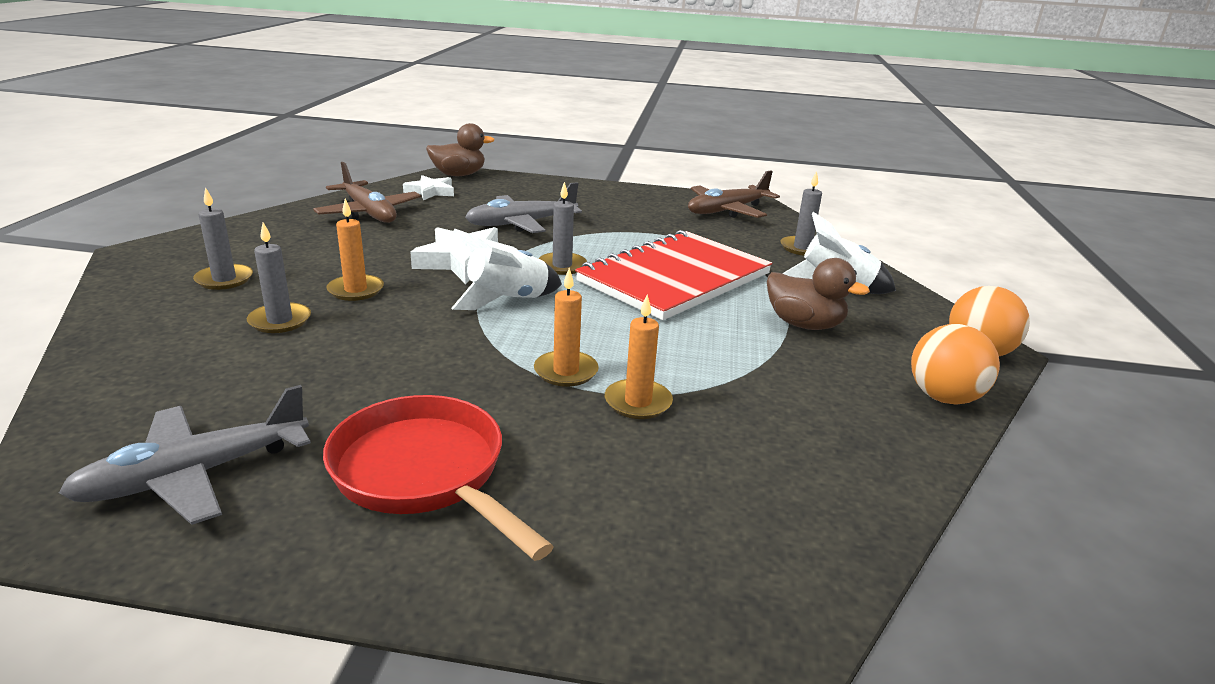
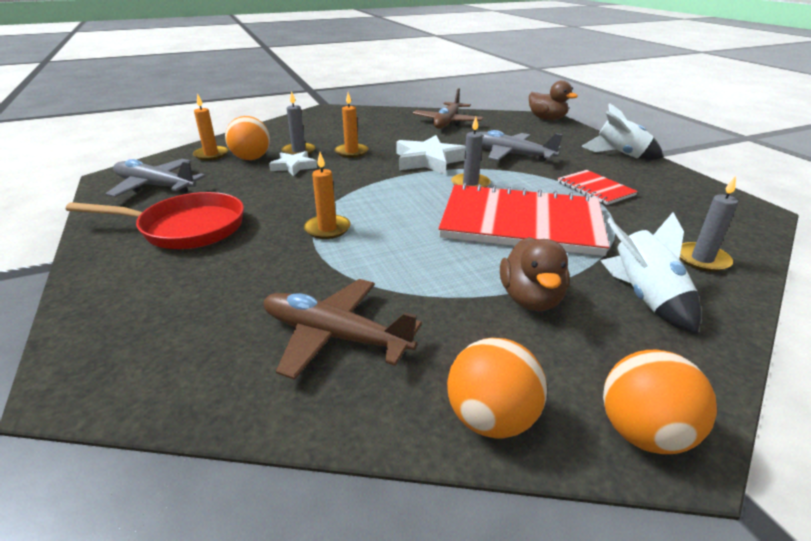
camera: 60 degrees right, 5 degrees up
grey candle [193,187,253,290] -> none
red pan [323,395,554,561] -> red pan turned 75 degrees clockwise [66,192,244,249]
white star [403,175,454,200] -> white star moved to [269,151,317,176]
white rocket [451,228,562,310] -> white rocket moved to [581,103,663,160]
orange candle [605,295,673,419] -> orange candle moved to [193,93,228,160]
brown plane [688,170,780,218] -> brown plane moved to [264,279,422,380]
none -> orange ball [225,116,270,160]
none -> red notebook [558,170,638,205]

